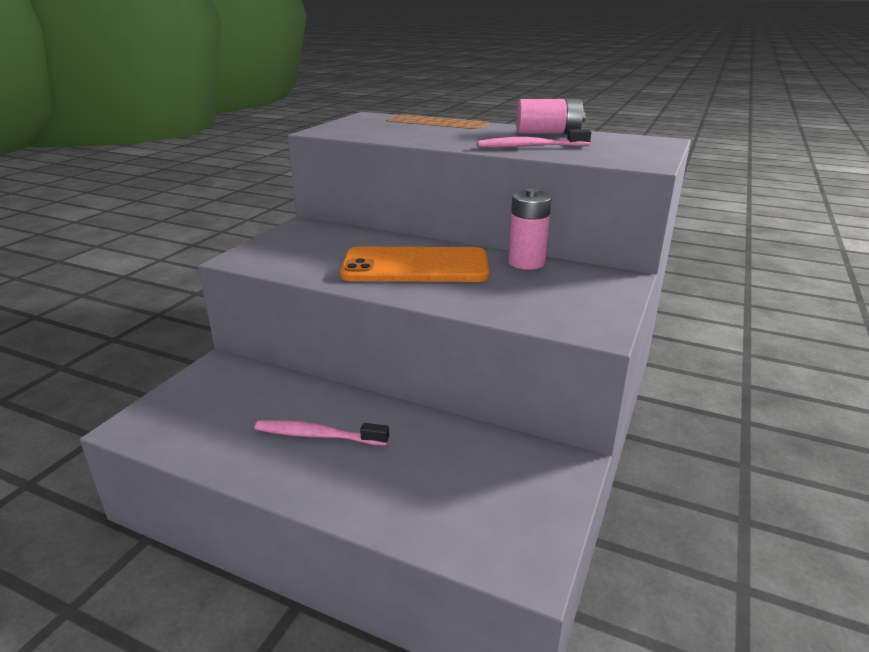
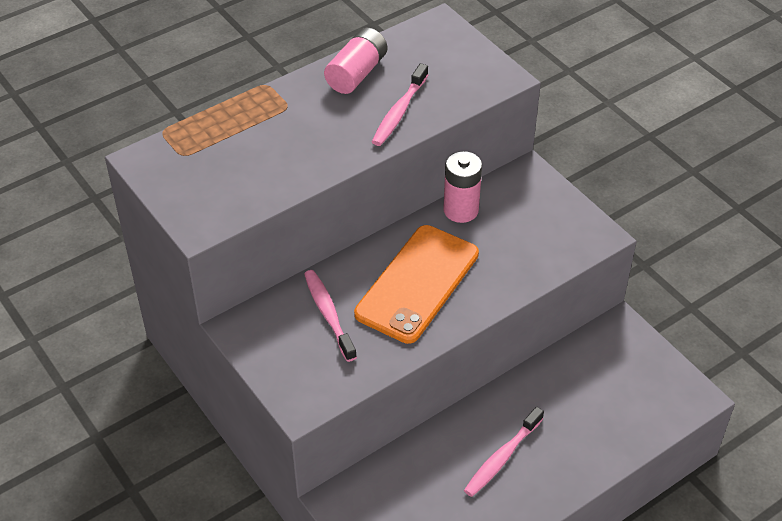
camera: 60 degrees left, 20 degrees up
none -> pink toothbrush [304,270,357,362]

